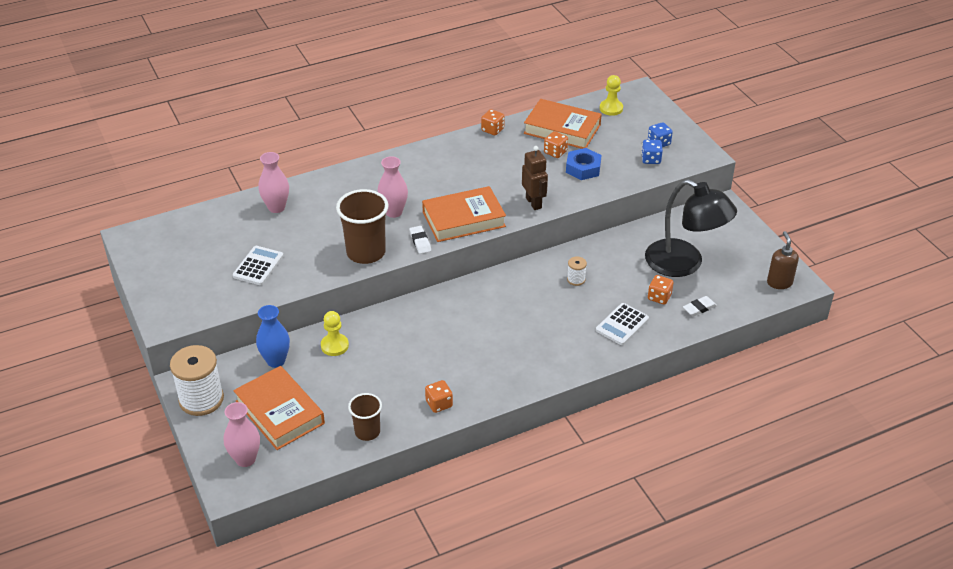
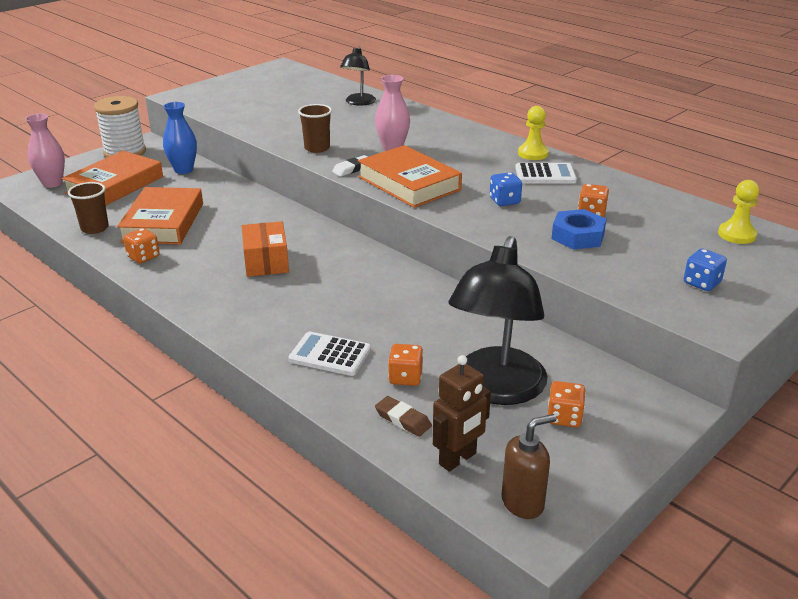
camera: 70 degrees right, 10 degrees down
white calculator [233,246,284,285] -> white calculator moved to [515,163,577,183]
pink vase [258,152,289,213] -> black lamp [340,47,376,106]
yellow pawn [321,311,349,356] -> yellow pawn moved to [518,106,549,160]
brown cup [336,189,389,264] -> brown cup [298,104,332,153], size x0.59
orange dice [481,109,505,135] -> orange dice moved to [548,381,586,428]
brown robot [522,146,548,210] -> brown robot moved to [433,355,491,472]
orange book [524,99,602,149] -> orange book moved to [117,187,203,245]
white spool [567,256,587,286] -> none
blue dice [641,140,663,164] -> blue dice moved to [490,172,522,206]
white eraser [683,296,717,317] -> brown eraser [375,396,432,437]
none -> orange box [242,221,289,277]

